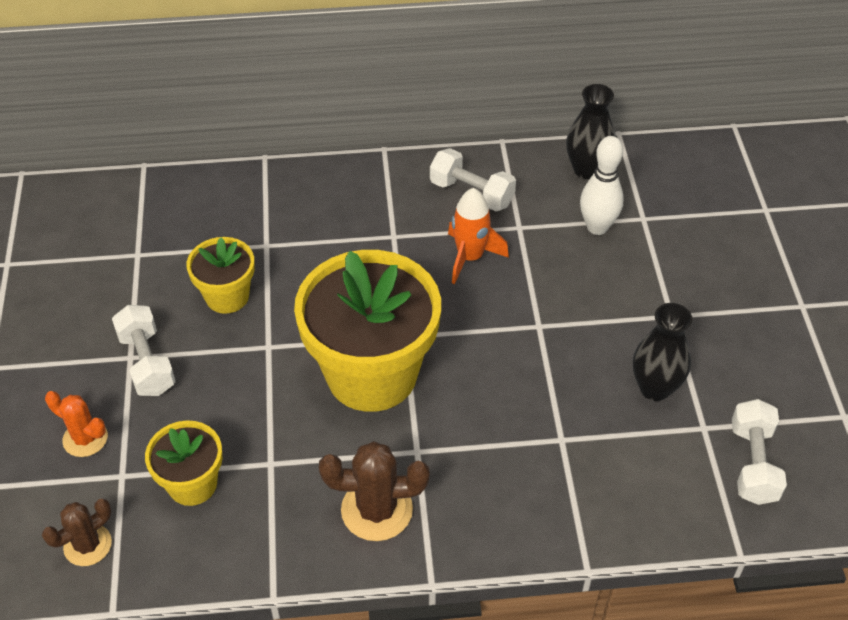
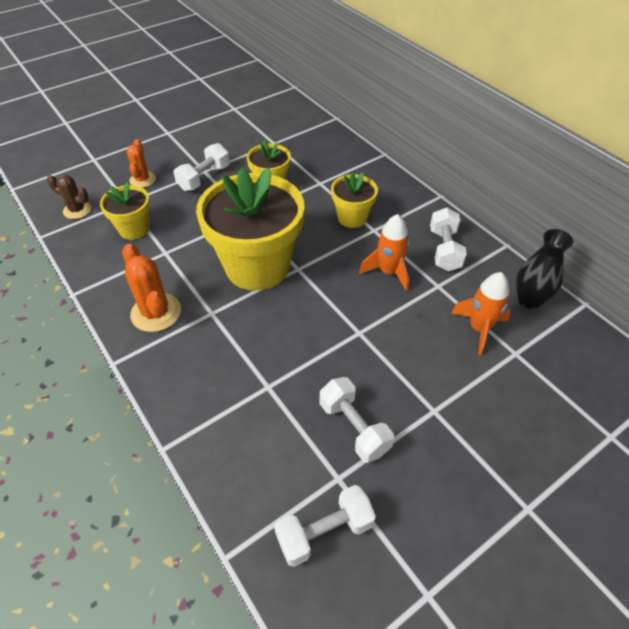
camera: 60 degrees right, 0 degrees up
brown cactus [319,441,429,541] -> orange cactus [122,244,181,332]
white bowling pin [580,136,624,235] -> orange rocket [451,272,511,355]
black vase [633,303,692,401] -> white dumbbell [320,377,394,463]
none -> yellow flower pot [331,172,378,228]

